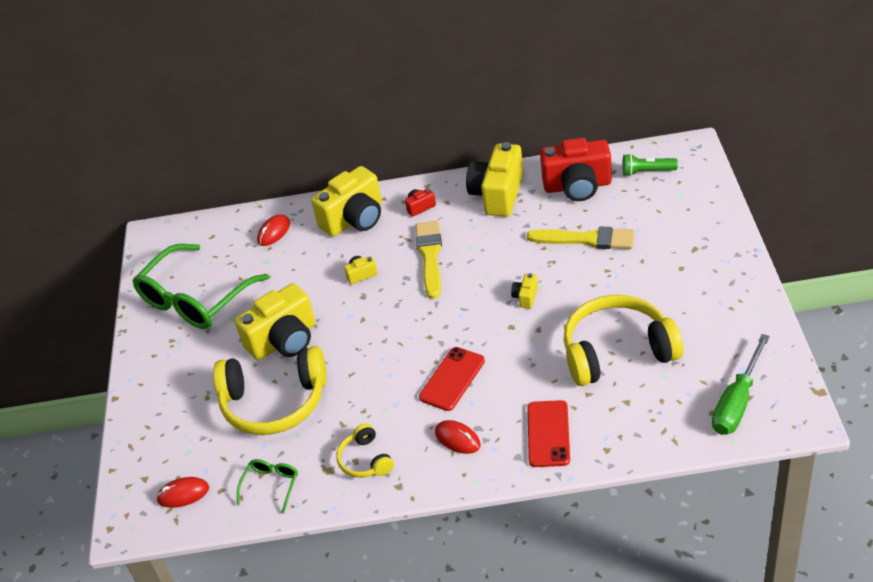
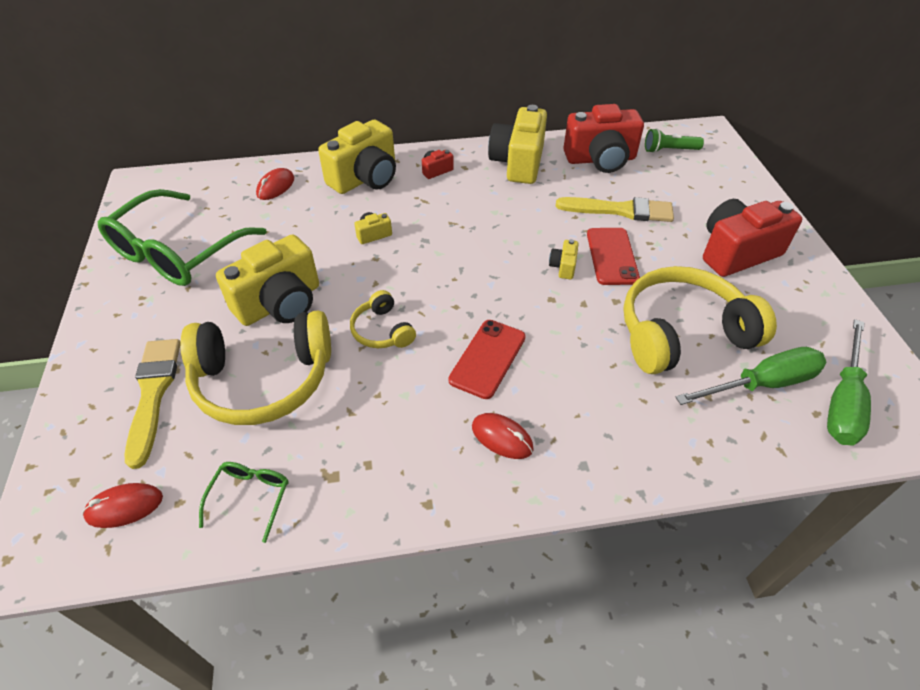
camera: 10 degrees left, 5 degrees up
yellow headphones [336,423,394,478] -> yellow headphones moved to [350,290,416,348]
yellow brush [416,221,442,299] -> yellow brush moved to [125,339,180,469]
red phone [528,400,570,467] -> red phone moved to [587,228,640,285]
none -> green screwdriver [676,347,826,405]
none -> red camera [703,199,802,277]

